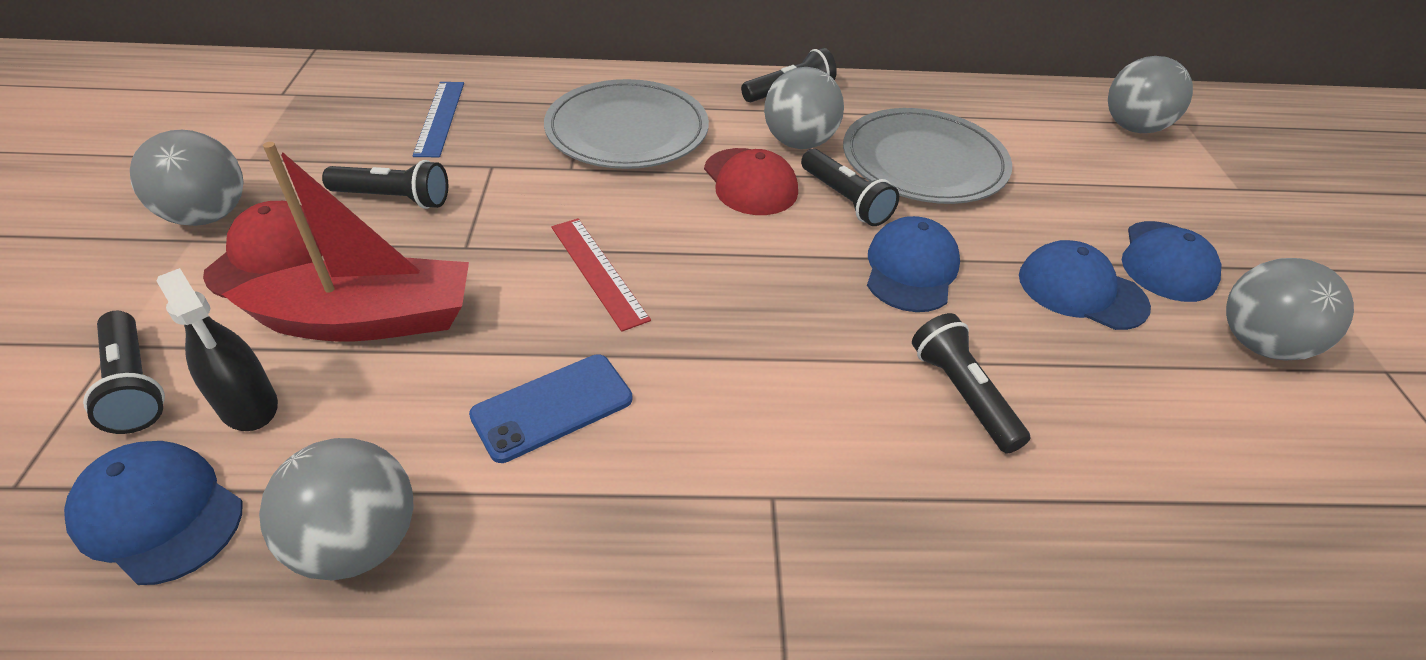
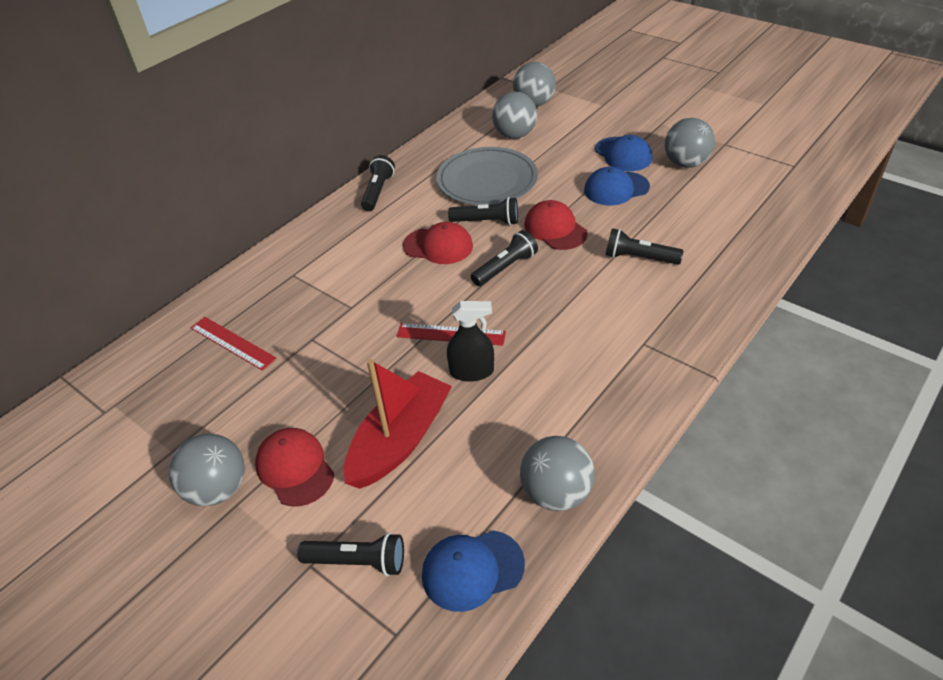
camera: 45 degrees left, 0 degrees up
black spray bottle [157,268,278,431] -> black spray bottle moved to [447,301,494,382]
black flashlight [322,160,448,209] -> black flashlight moved to [471,230,538,286]
blue ruler [412,82,464,157] -> red ruler [191,317,277,371]
blue phone [469,354,632,463] -> none
grey plate [544,79,709,169] -> none
grey ball [764,67,844,149] -> grey ball moved to [492,92,537,139]
blue cap [867,216,960,312] -> red cap [524,200,588,250]

